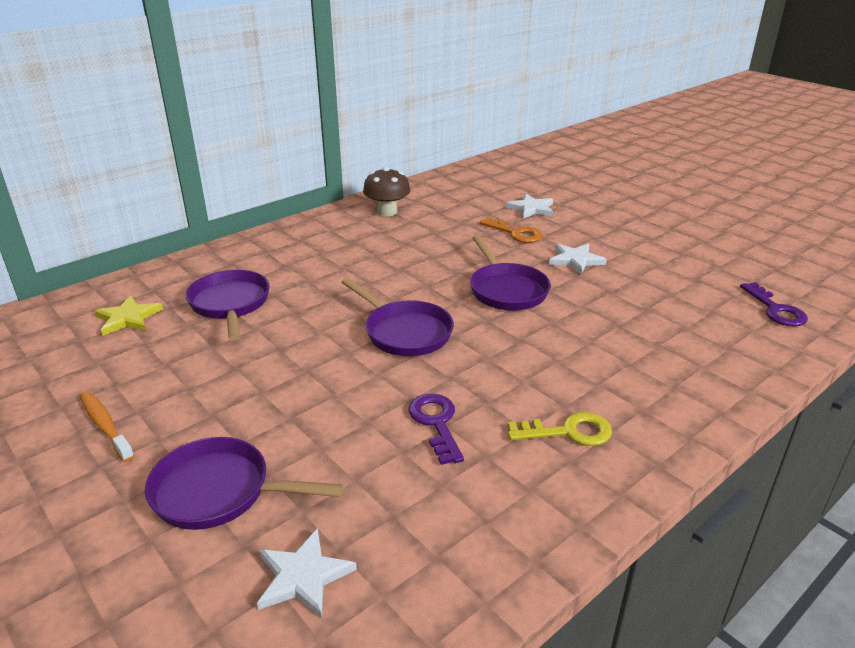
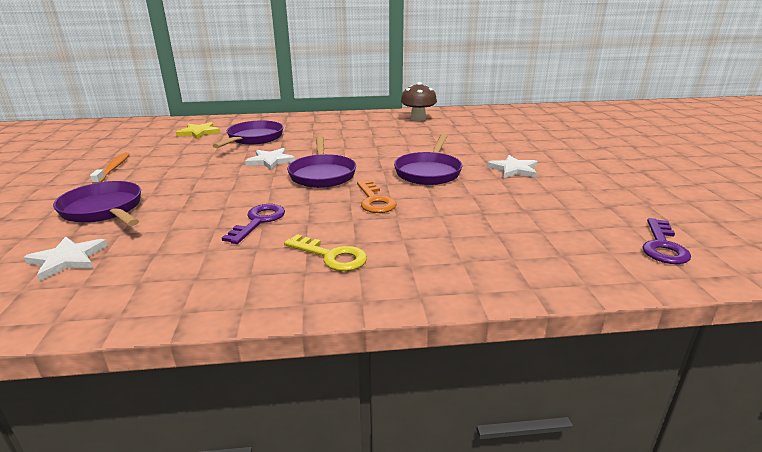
camera: 35 degrees right, 5 degrees down
orange key [480,217,542,243] -> orange key moved to [357,180,396,213]
white star [506,194,554,219] -> white star moved to [245,148,296,170]

